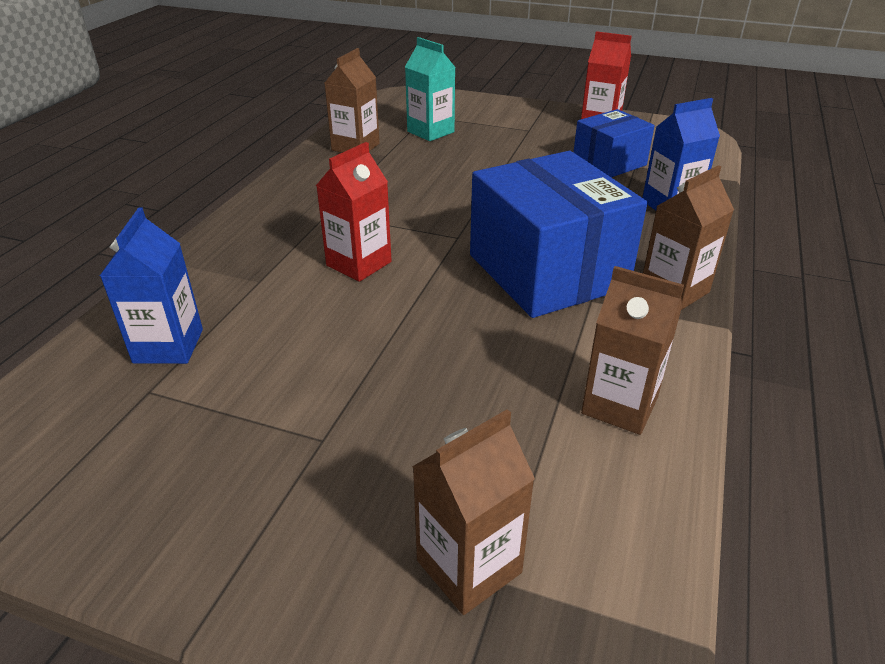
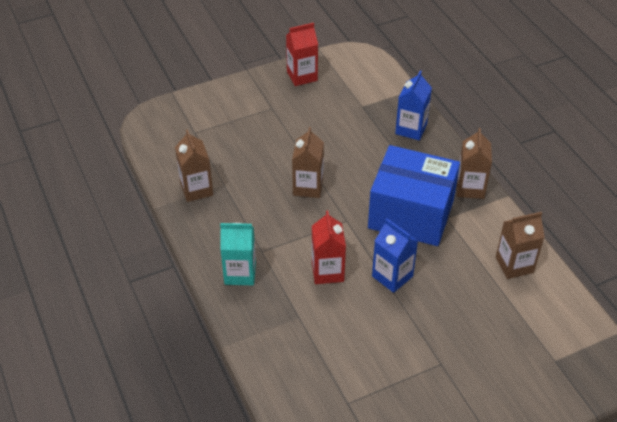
camera: 45 degrees left, 10 degrees up
blue carton [100,207,203,364] -> blue carton moved to [372,218,418,293]
turquoise carton [405,37,456,141] -> turquoise carton moved to [220,223,256,285]
brown carton [412,409,535,615] -> brown carton moved to [292,127,324,198]
blue box [573,109,655,177] -> none

